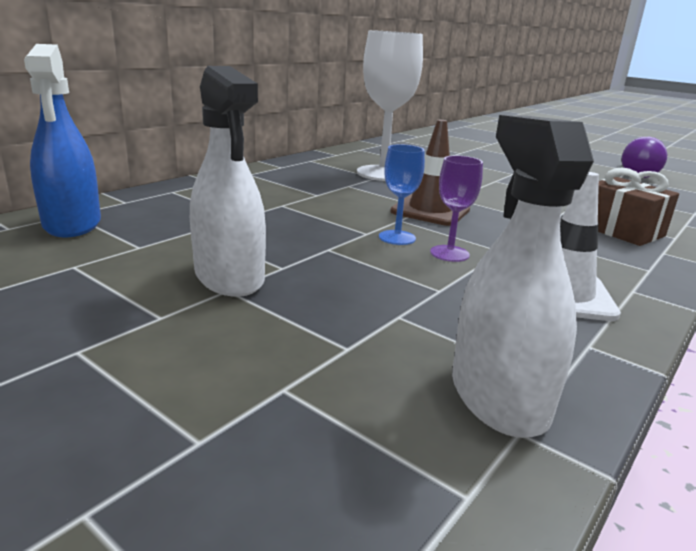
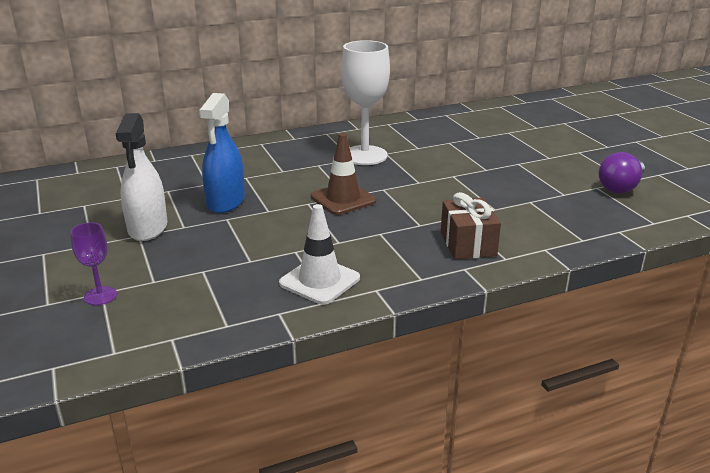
camera: 30 degrees right, 5 degrees up
blue spray bottle [24,44,101,237] -> blue spray bottle moved to [199,93,245,213]
blue goblet [379,144,425,245] -> none
purple goblet [430,156,483,262] -> purple goblet moved to [70,222,117,305]
white spray bottle [452,115,594,438] -> none

